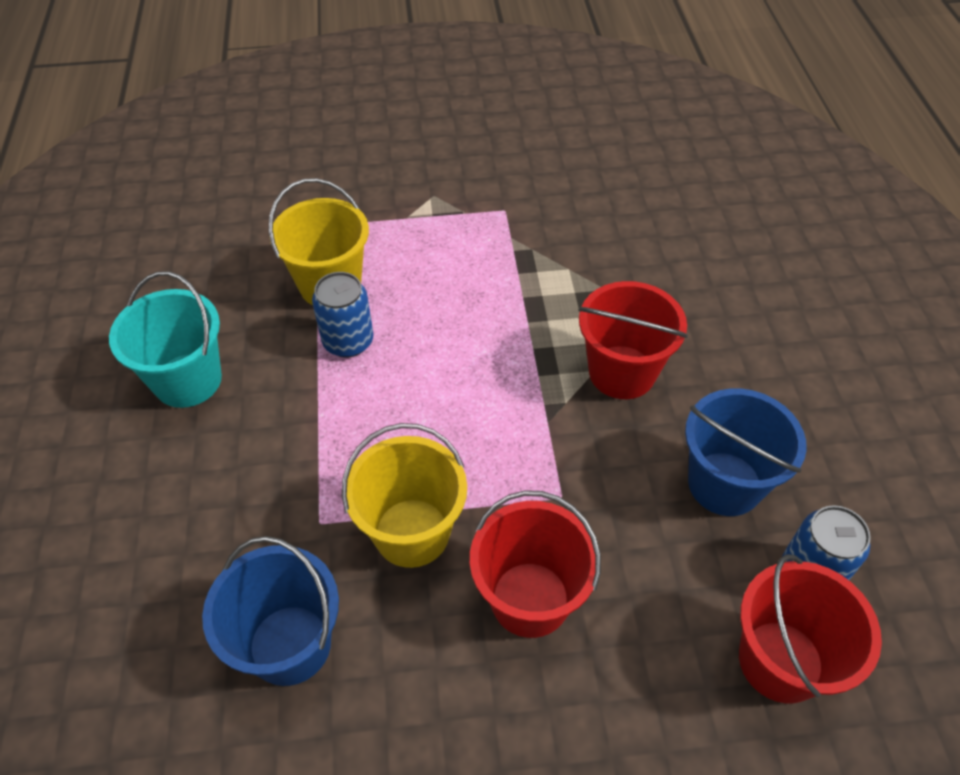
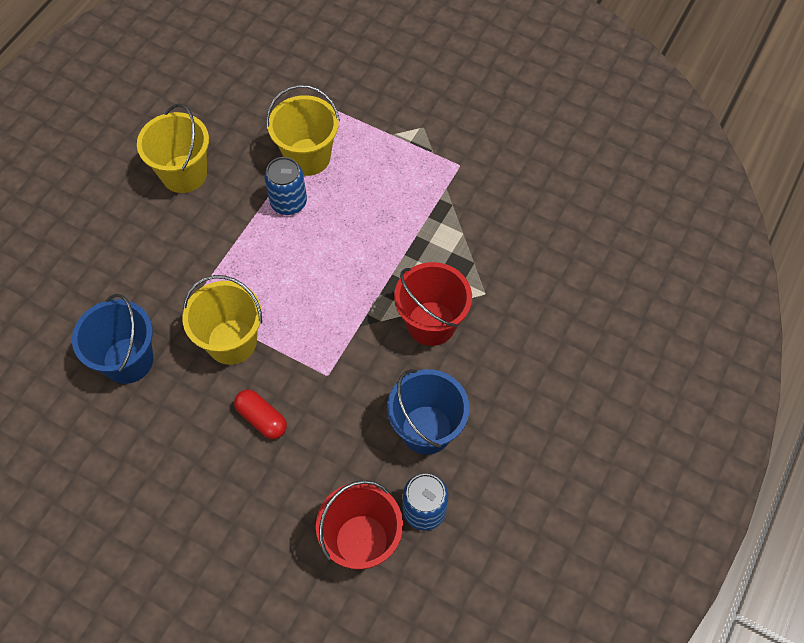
camera: 35 degrees right, 10 degrees up
turquoise bucket [109,272,222,408] -> yellow bucket [137,104,209,193]
red bucket [470,490,601,638] -> red capsule [234,389,287,439]

